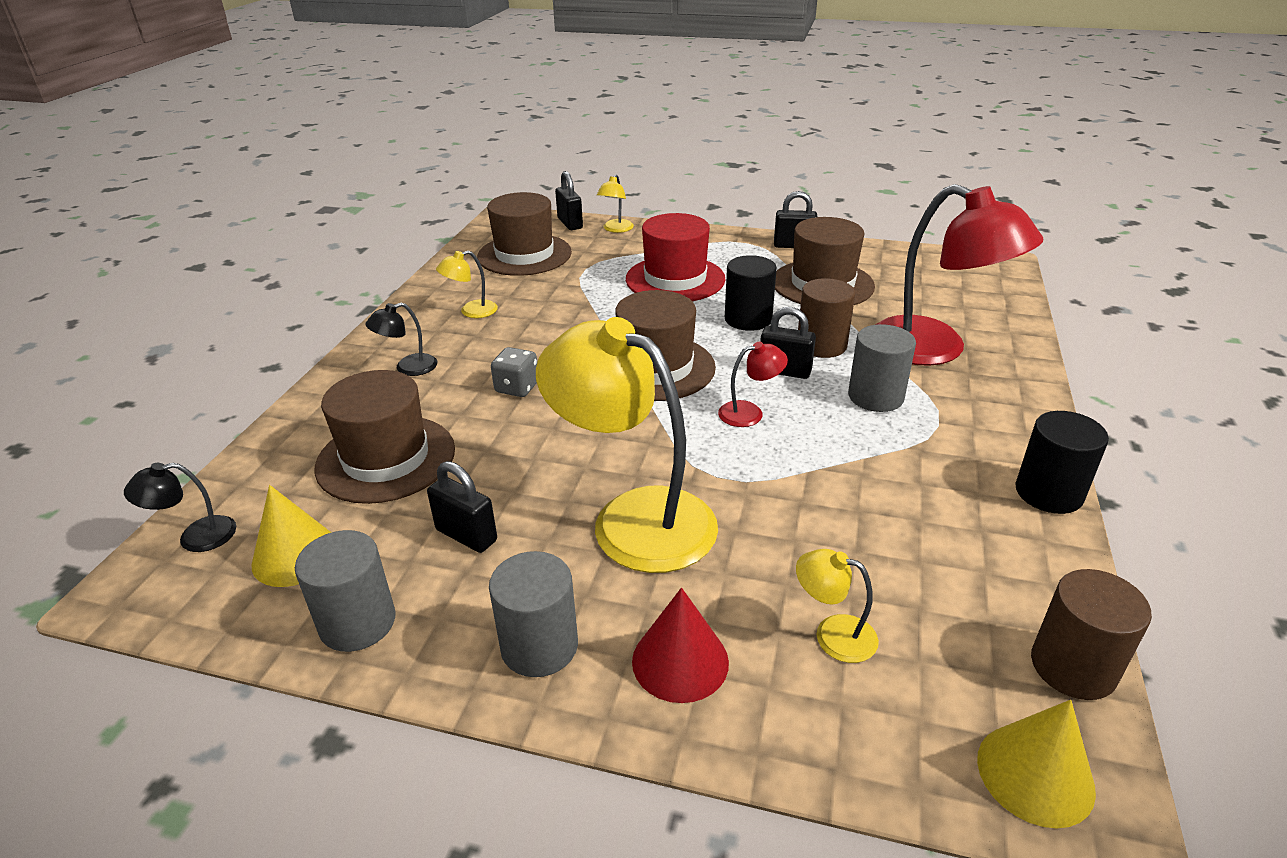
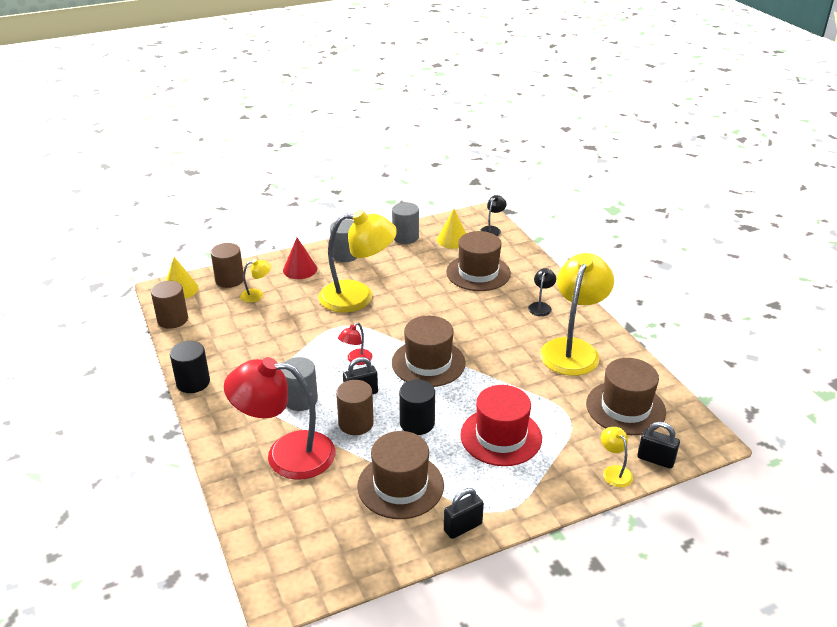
camera: 140 degrees right, 0 degrees up
black padlock [427,461,497,553] -> none
yellow lamp [436,251,498,318] -> yellow lamp [540,253,614,376], size x2.34
grey dice [491,347,537,397] -> none
none -> brown cylinder [211,243,243,288]

